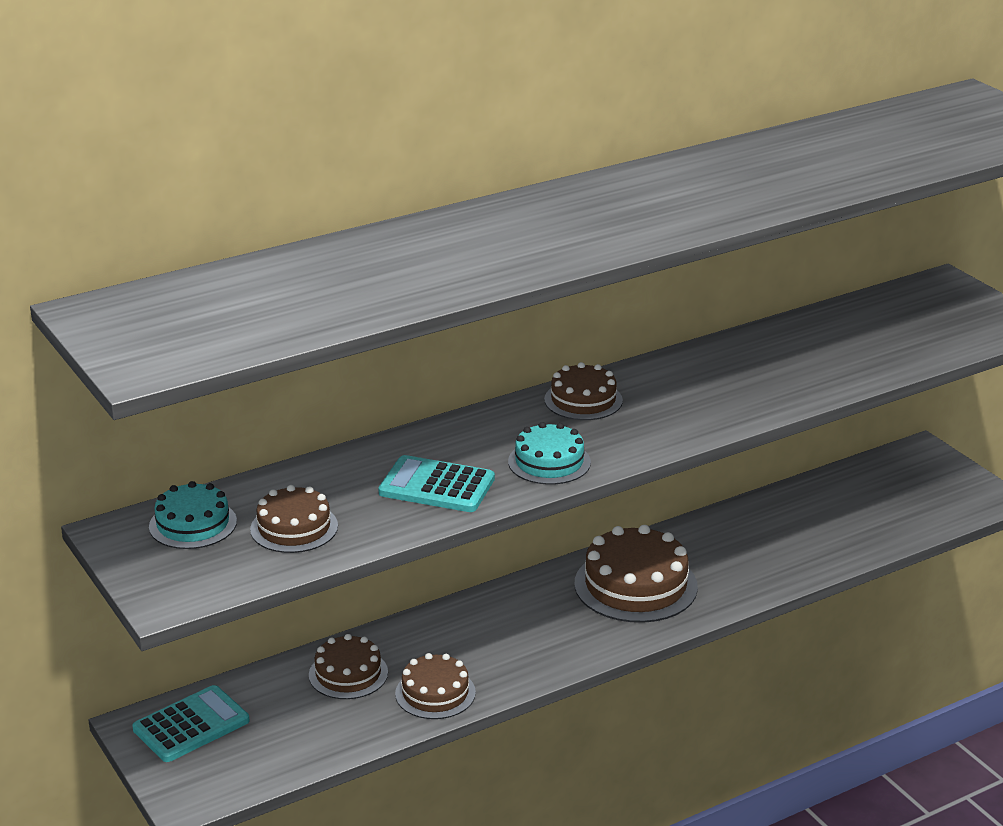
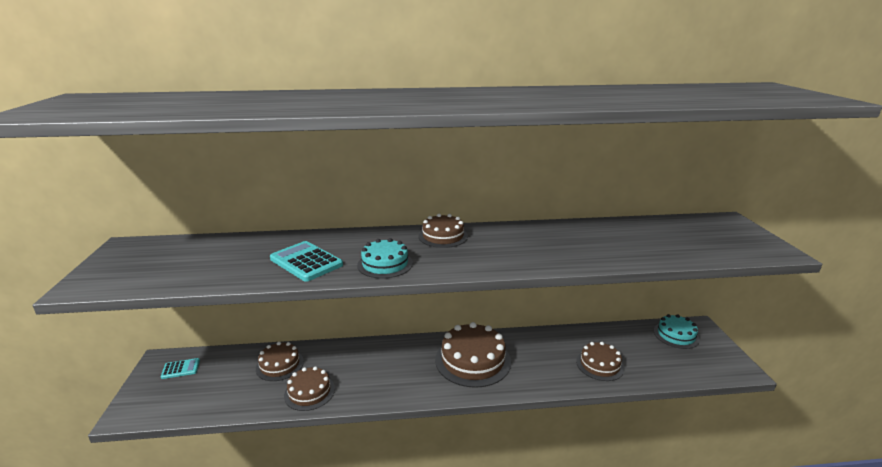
camera: 25 degrees right, 5 degrees down
turquoise calculator [132,685,249,762] -> turquoise calculator [161,358,200,379], size x0.57
turquoise cake [149,481,237,549] -> turquoise cake moved to [654,314,700,349]
brown cake [250,485,338,553] -> brown cake moved to [576,342,624,381]

